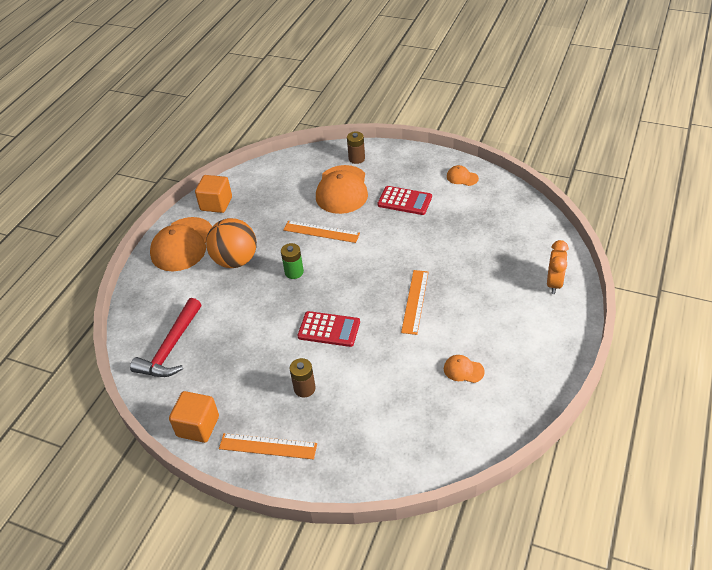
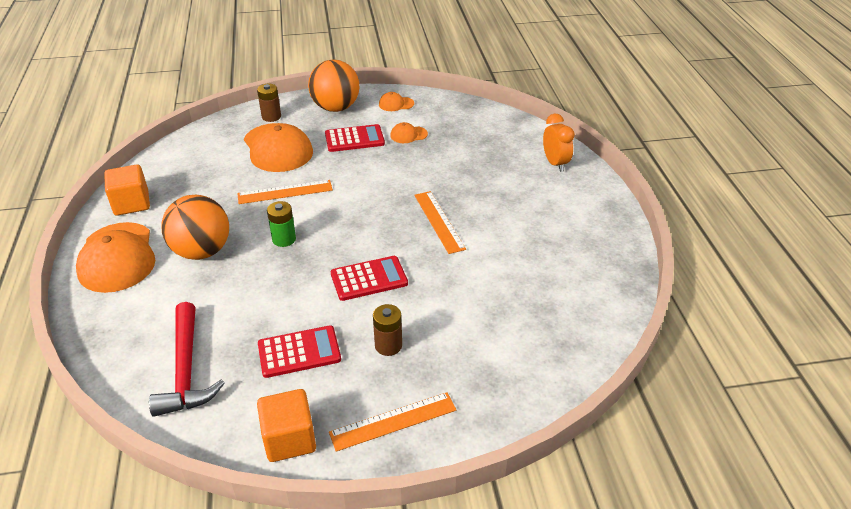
camera: 35 degrees left, 5 degrees down
orange cap [444,355,485,383] -> orange cap moved to [390,122,428,143]
none -> red calculator [258,325,341,378]
none -> orange ball [308,59,359,112]

